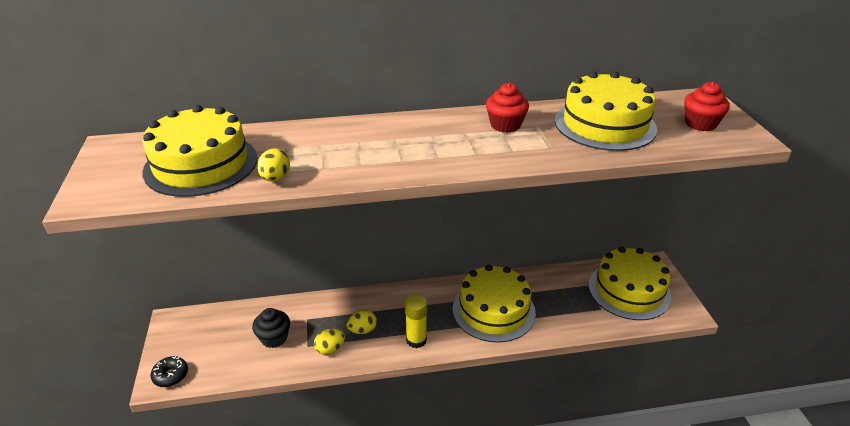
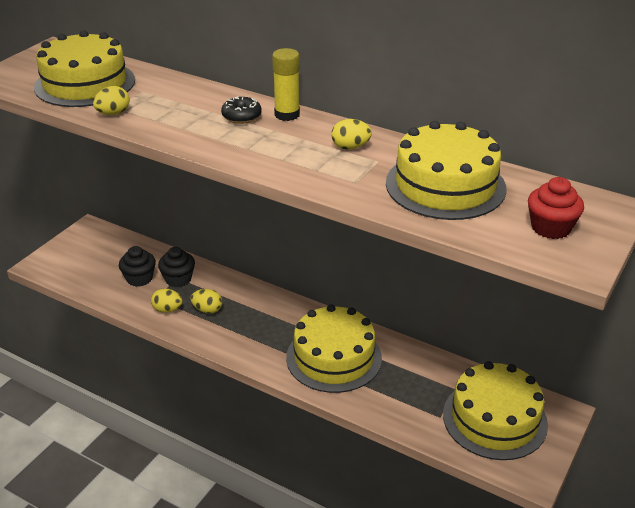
camera: 40 degrees right, 0 degrees up
black donut [151,356,188,387] -> black donut moved to [221,96,262,124]
yellow glue stick [405,294,427,348] -> yellow glue stick moved to [272,48,300,121]
red cupcake [486,83,529,133] -> yellow egg [331,119,372,149]
none -> black cupcake [158,247,195,287]

